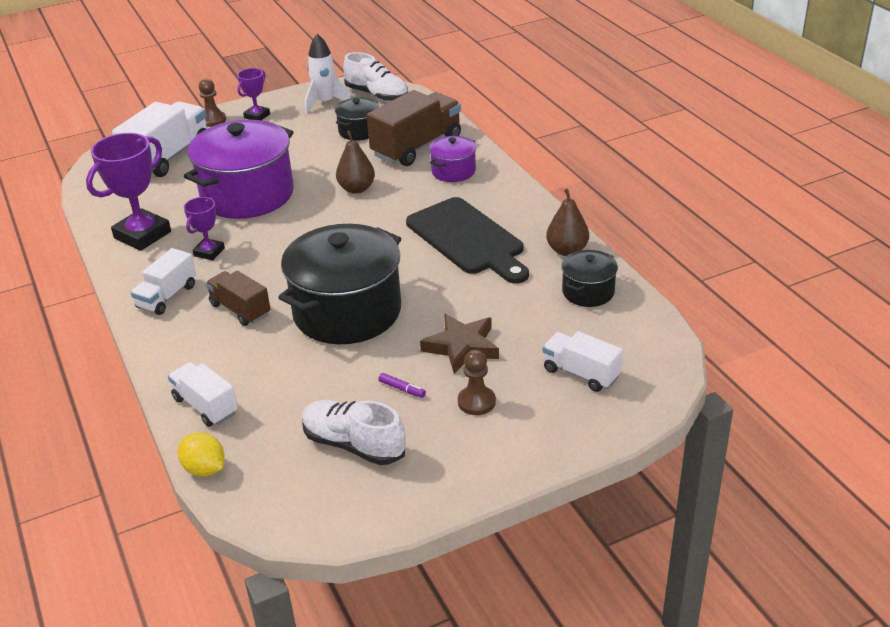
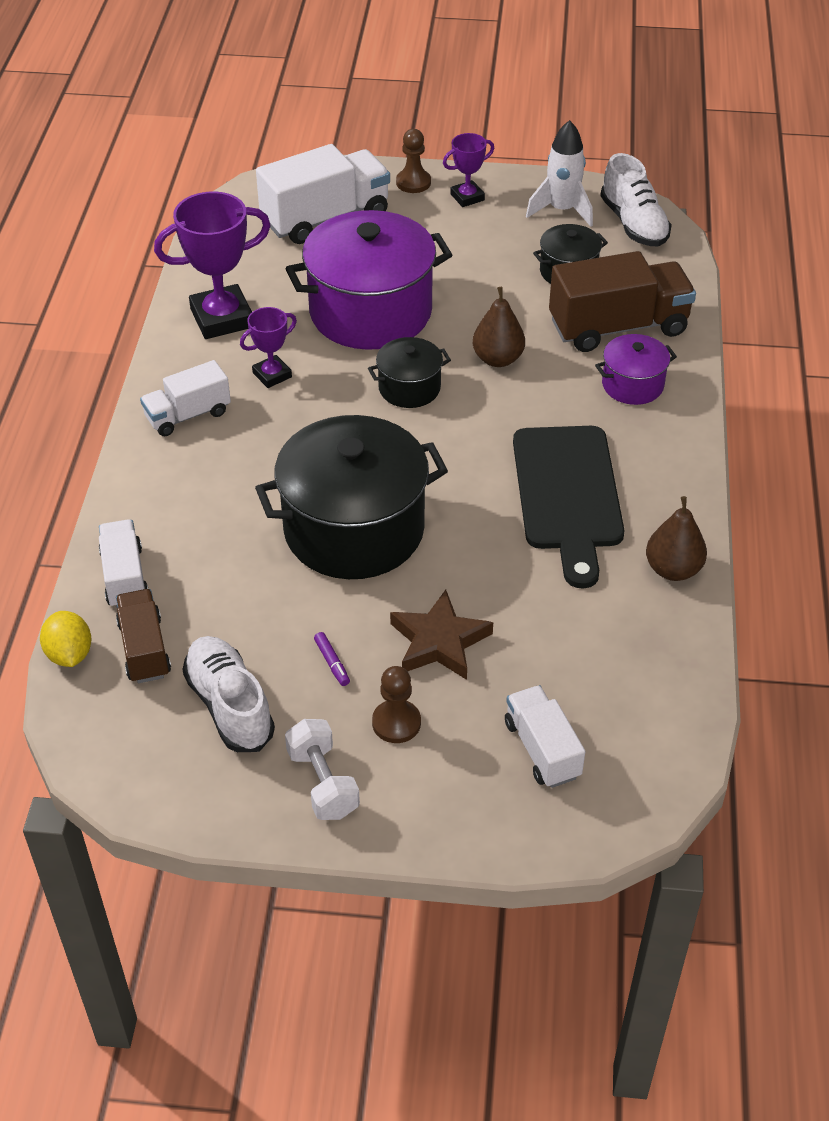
camera: 30 degrees right, 10 degrees up
brown truck [206,271,270,326] -> brown truck moved to [116,589,171,683]
black pot [561,250,618,307] -> black pot moved to [368,337,451,408]
none -> white dumbbell [285,719,360,820]

